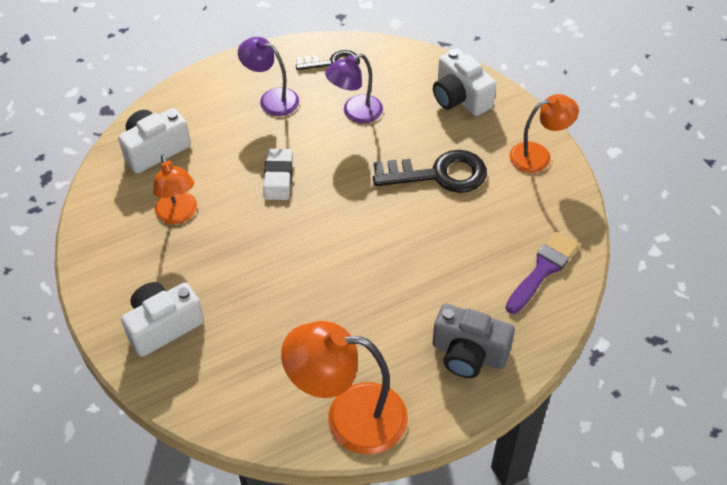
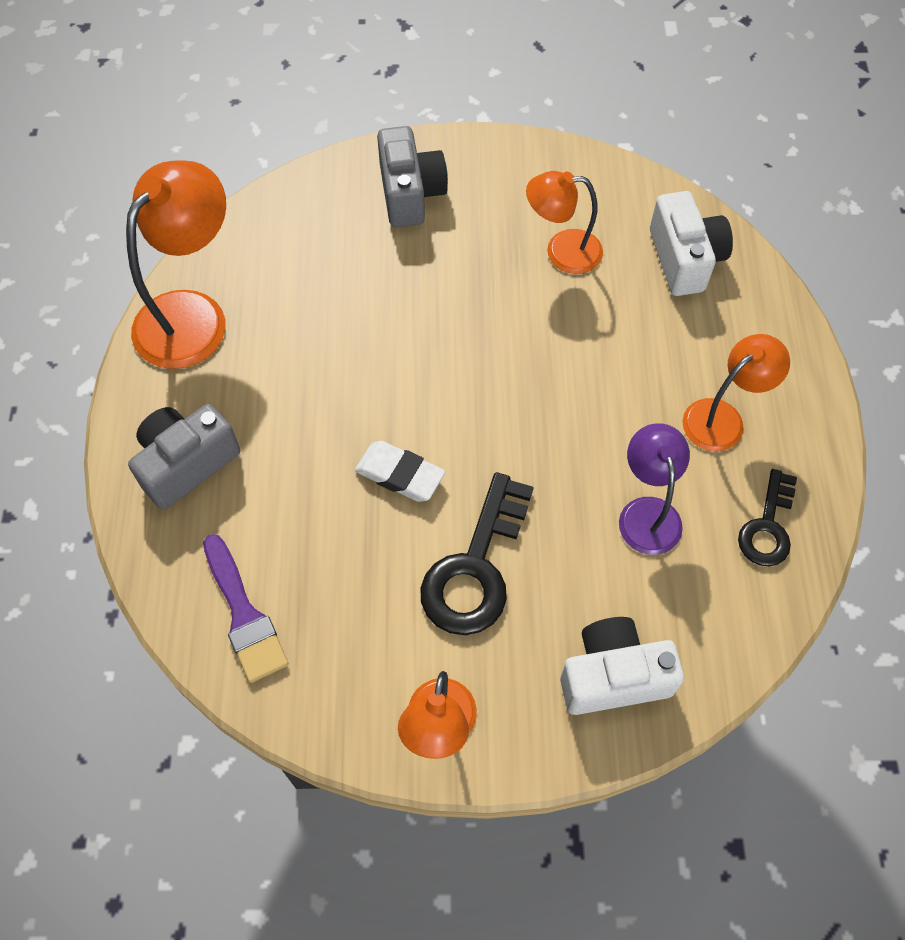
camera: 115 degrees right, 10 degrees up
white camera [121,282,204,357] -> grey camera [377,126,448,227]
purple lamp [238,37,299,116] -> orange lamp [683,334,790,451]
white eraser [263,149,293,200] -> white eraser moved to [355,441,445,502]

